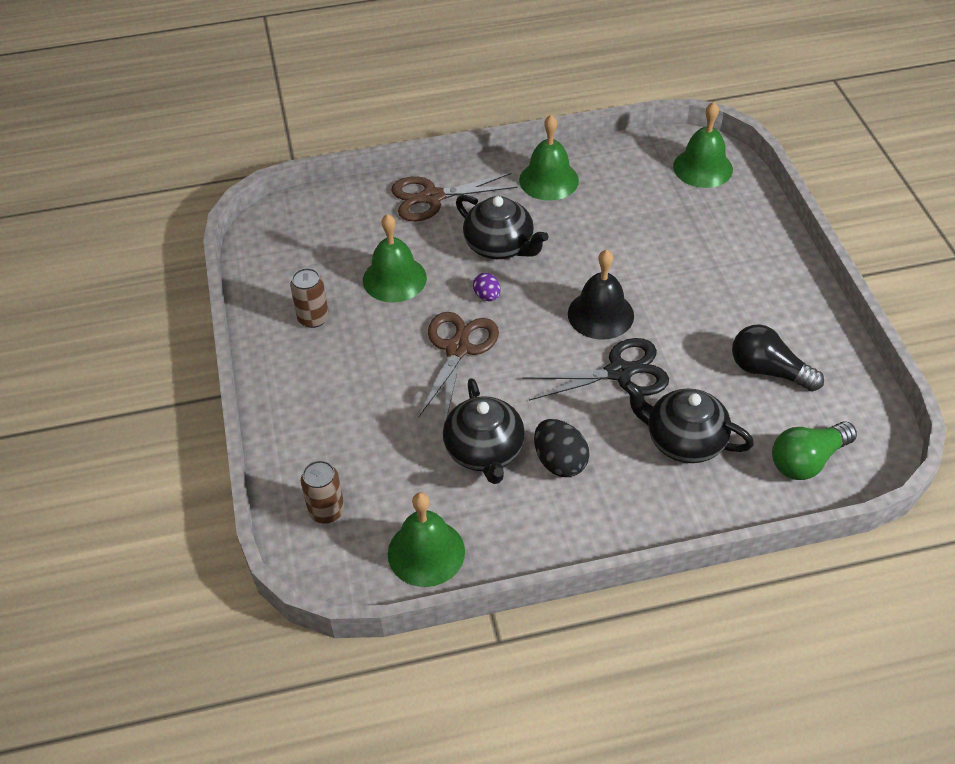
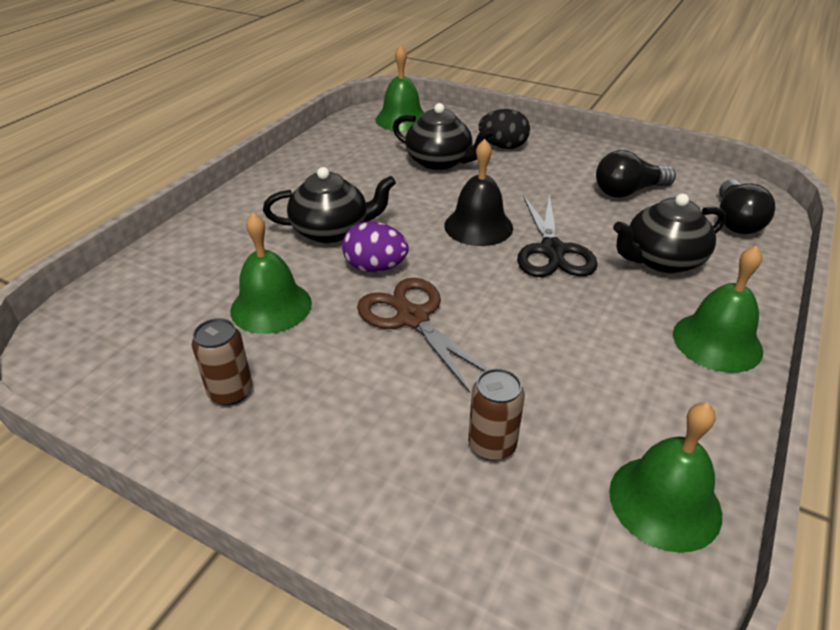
camera: 50 degrees left, 10 degrees down
brown can [301,460,345,523] -> brown can moved to [468,368,525,461]
brown scissors [391,173,518,221] -> none
black teapot [443,378,525,484] -> black teapot moved to [393,103,495,171]
purple egg [473,273,500,301] -> purple egg [342,221,409,272], size x1.69
green bell [519,115,579,201] -> green bell moved to [673,245,763,373]
black scissors [522,338,669,401] -> black scissors turned 150 degrees clockwise [517,195,598,277]
black egg [534,419,590,477] -> black egg moved to [479,109,530,149]
green light bulb [772,421,857,480] -> black light bulb [719,179,775,234]

